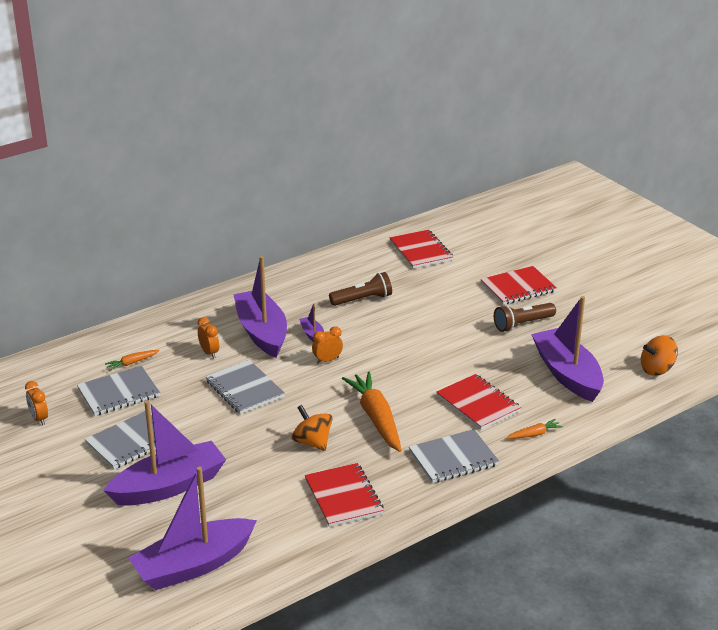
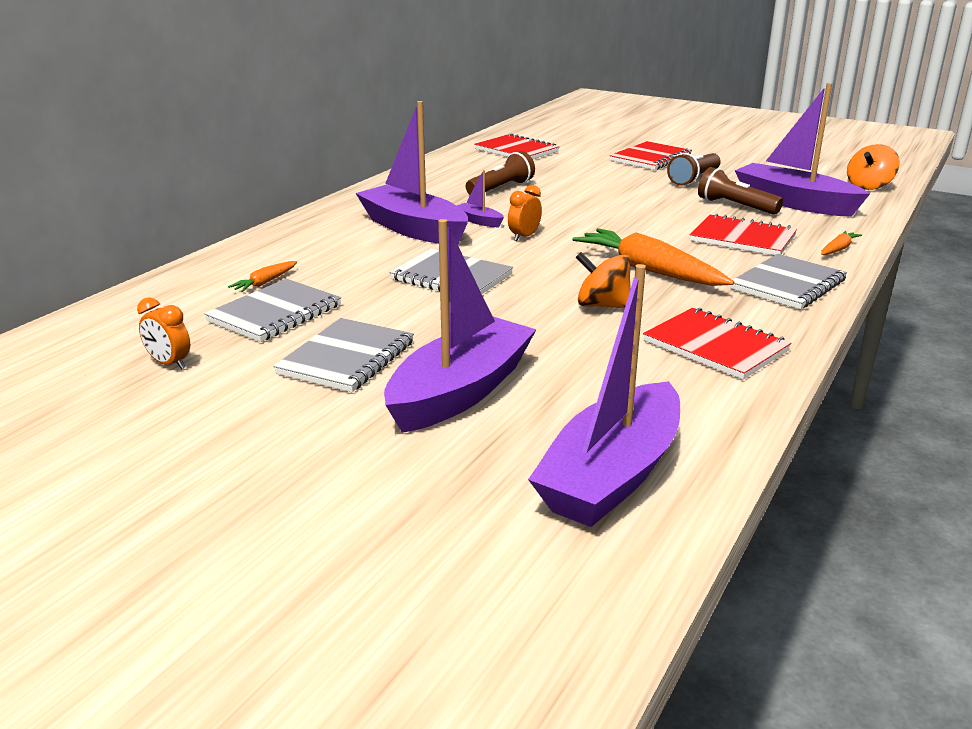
camera: 25 degrees left, 5 degrees down
orange clock [197,317,219,359] -> none
none -> brown flashlight [698,167,783,215]

